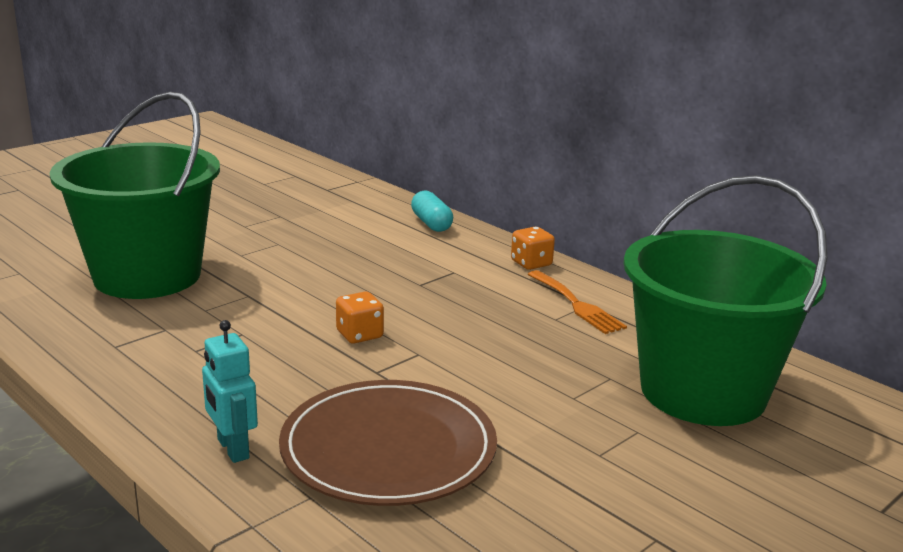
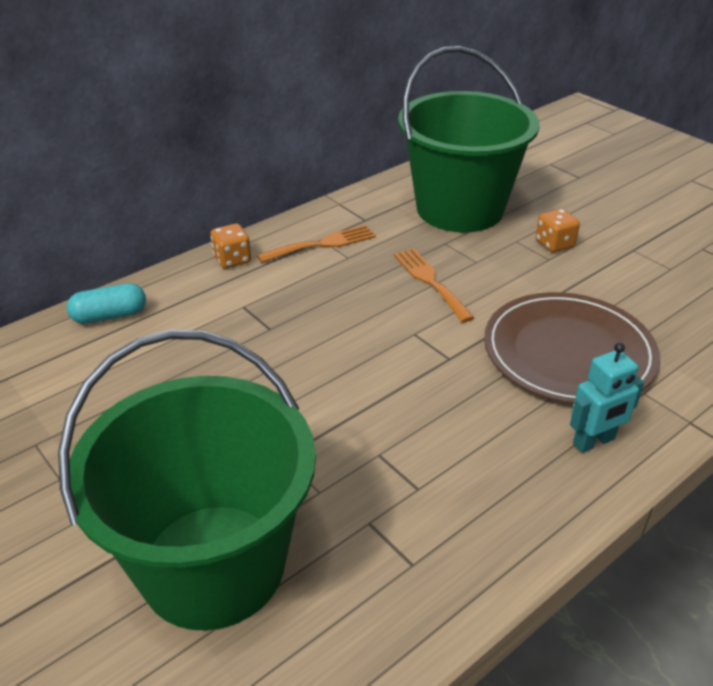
camera: 85 degrees left, 15 degrees up
orange dice [336,291,384,343] -> orange dice moved to [536,209,580,252]
none -> orange fork [394,249,475,323]

